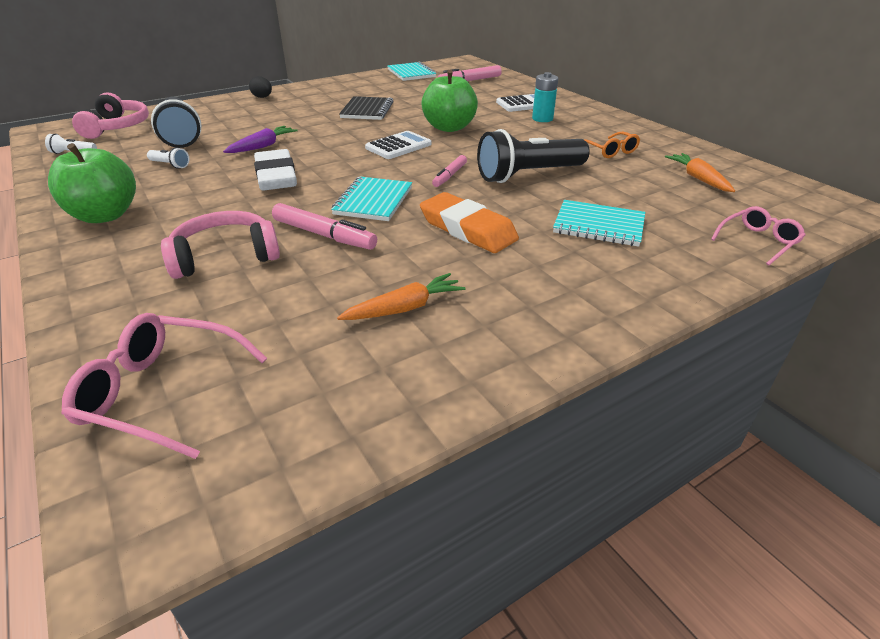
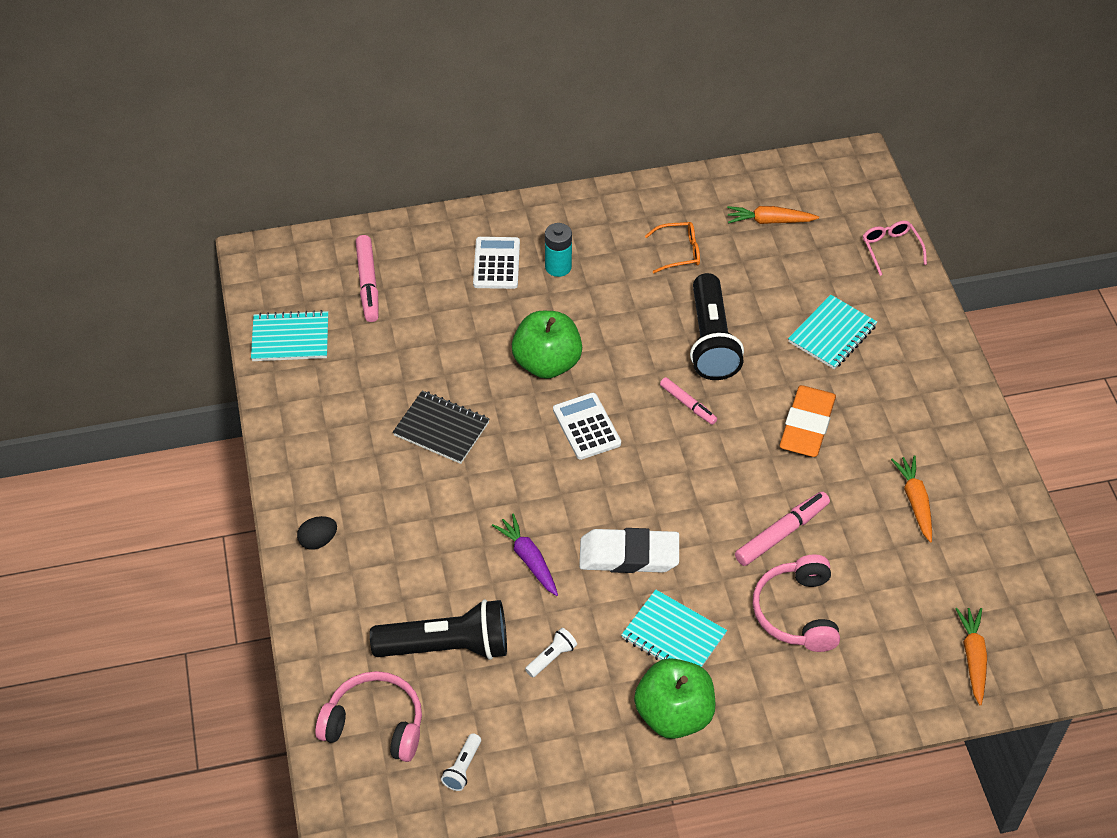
camera: 70 degrees left, 15 degrees up
pink glasses [62,313,267,459] -> orange carrot [955,608,987,705]
turquoise notebook [331,177,412,221] -> turquoise notebook moved to [621,589,727,667]
orange eraser [420,192,519,253] -> orange eraser turned 45 degrees counterclockwise [780,385,836,457]

